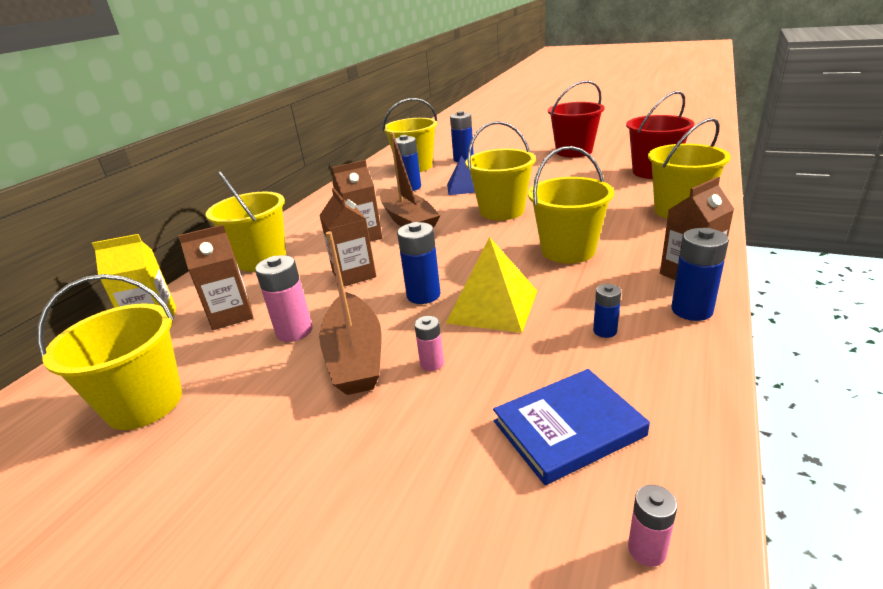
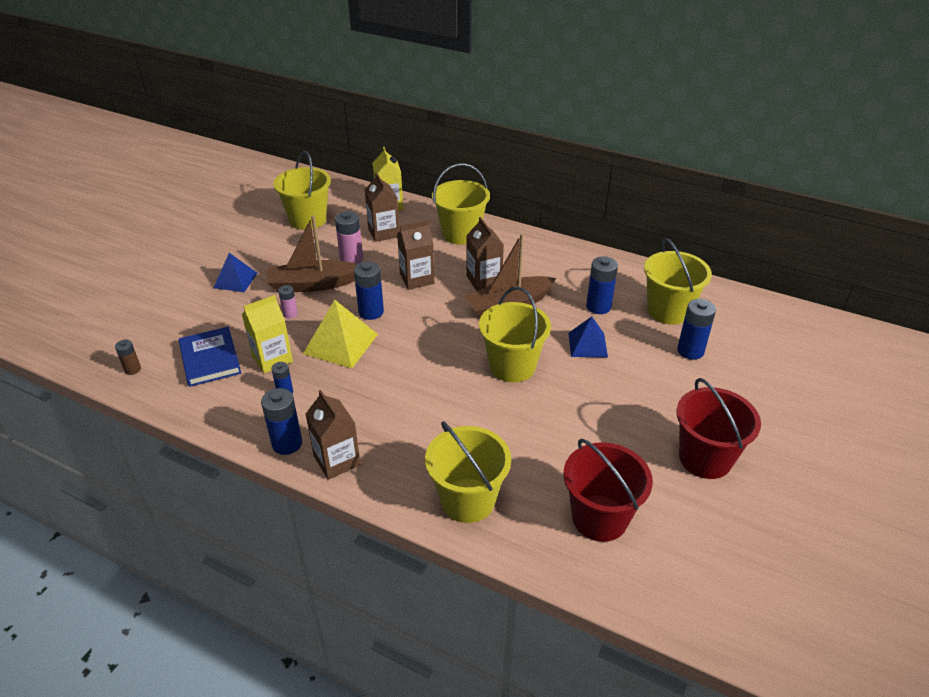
camera: 90 degrees right, 10 degrees up
yellow bucket [528,146,614,263] -> none
pink battery [628,485,677,567] -> brown battery [115,340,141,375]
none -> blue pyramid [214,253,257,292]
none -> yellow carton [242,295,293,373]

